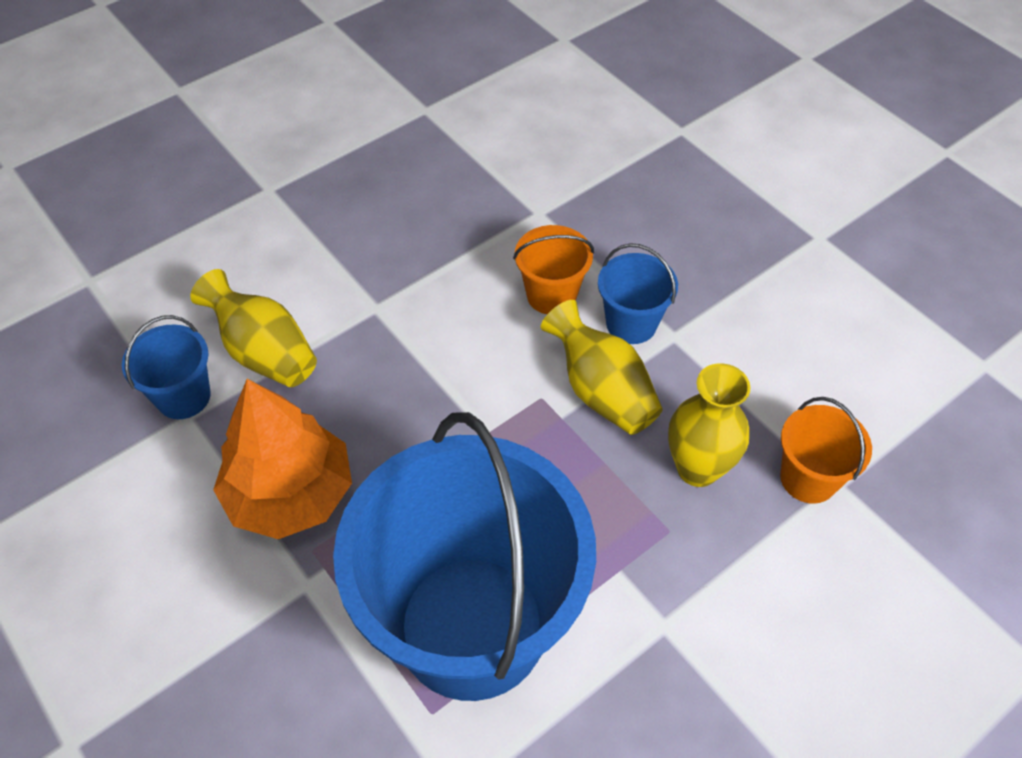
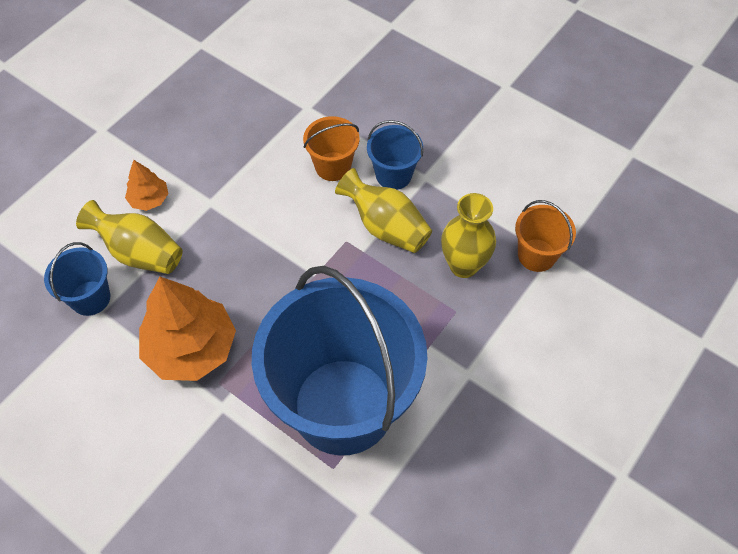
camera: 15 degrees left, 5 degrees up
none -> orange tree [125,160,168,211]

